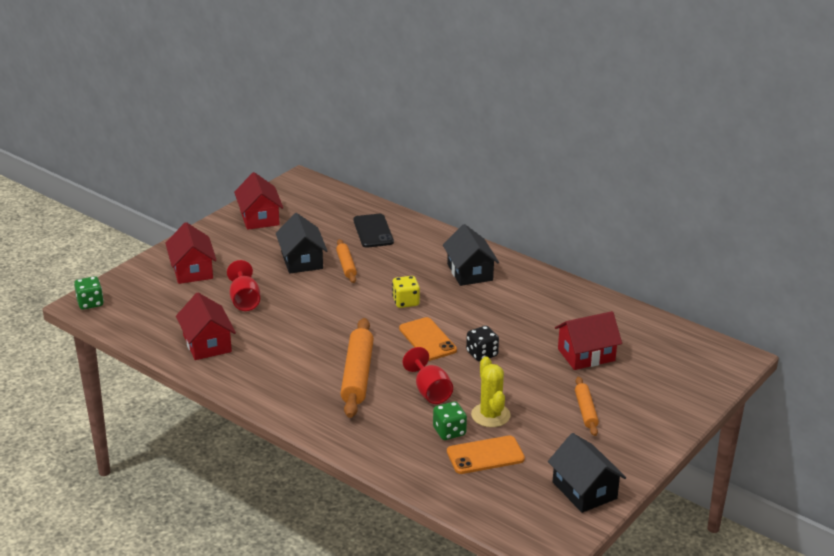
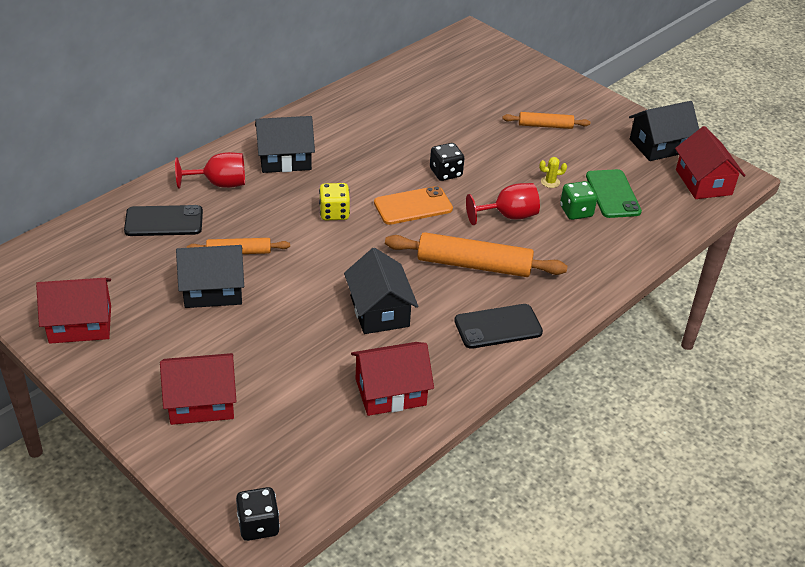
camera: 85 degrees left, 10 degrees up
green dice [74,276,104,310] -> black dice [236,487,280,541]
red goblet [227,260,260,311] -> red goblet moved to [175,152,245,189]
orange phone [447,436,525,474] -> green phone [586,169,642,218]
yellow cactus [471,357,511,427] -> yellow cactus [539,157,567,188], size x0.49
red house [555,311,622,370] -> red house moved to [675,126,745,199]
none -> black house [344,248,418,334]
none -> black phone [454,304,543,349]

